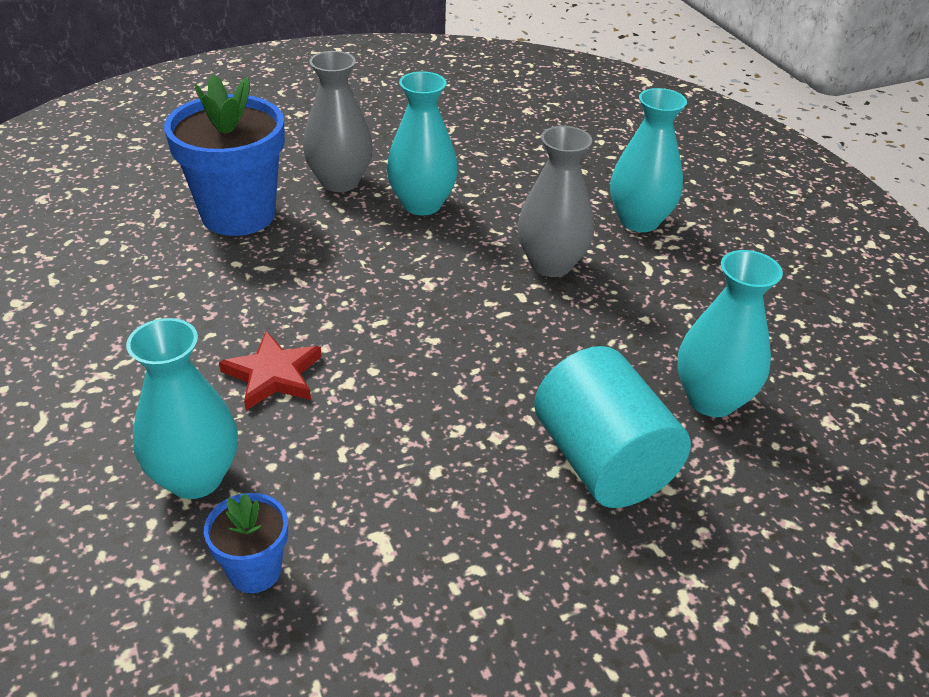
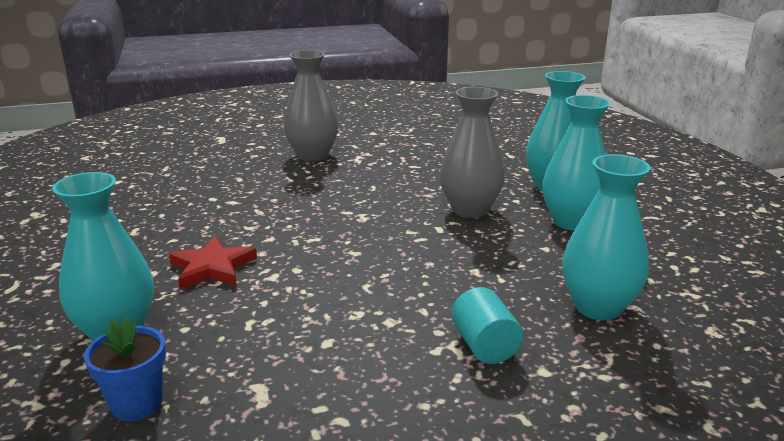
camera: 10 degrees right, 15 degrees down
blue flower pot [164,74,285,236] -> none
turquoise vase [387,71,458,215] -> turquoise vase moved to [542,95,611,231]
turquoise cylinder [534,346,691,508] -> turquoise cylinder [451,287,523,364], size x0.53

